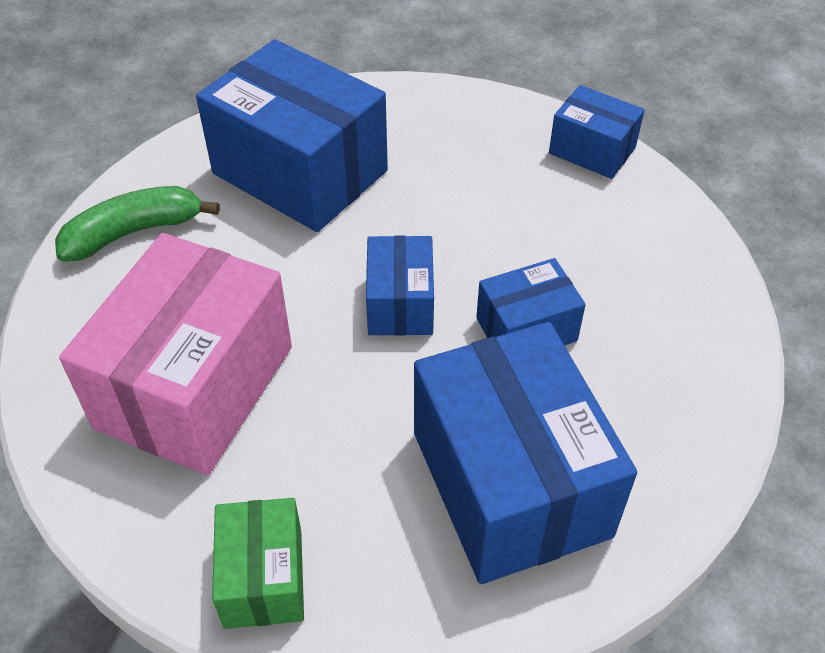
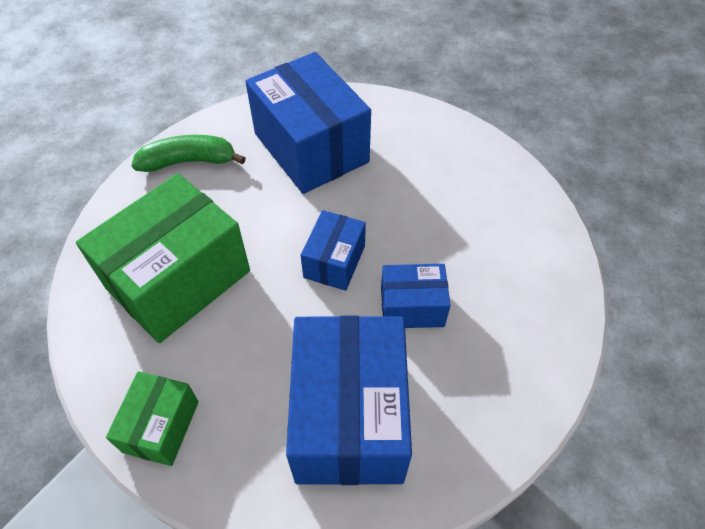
camera: 20 degrees right, 5 degrees up
pink box [59,233,292,475] -> green box [76,173,250,343]
blue box [549,85,644,179] -> none

